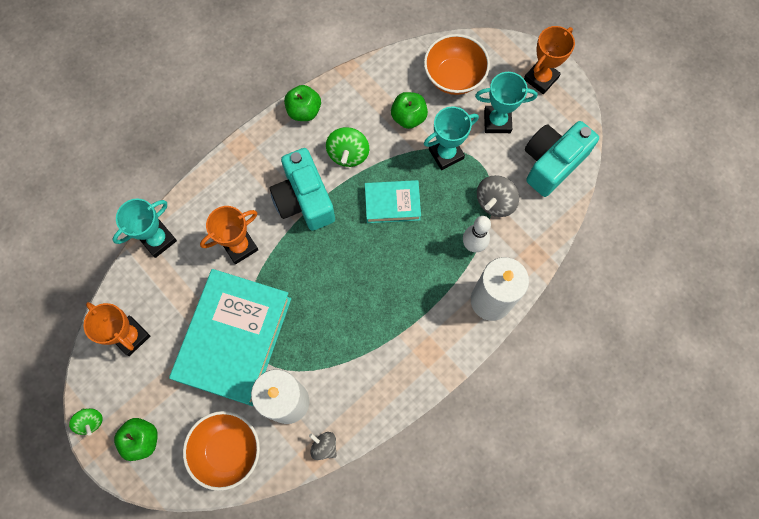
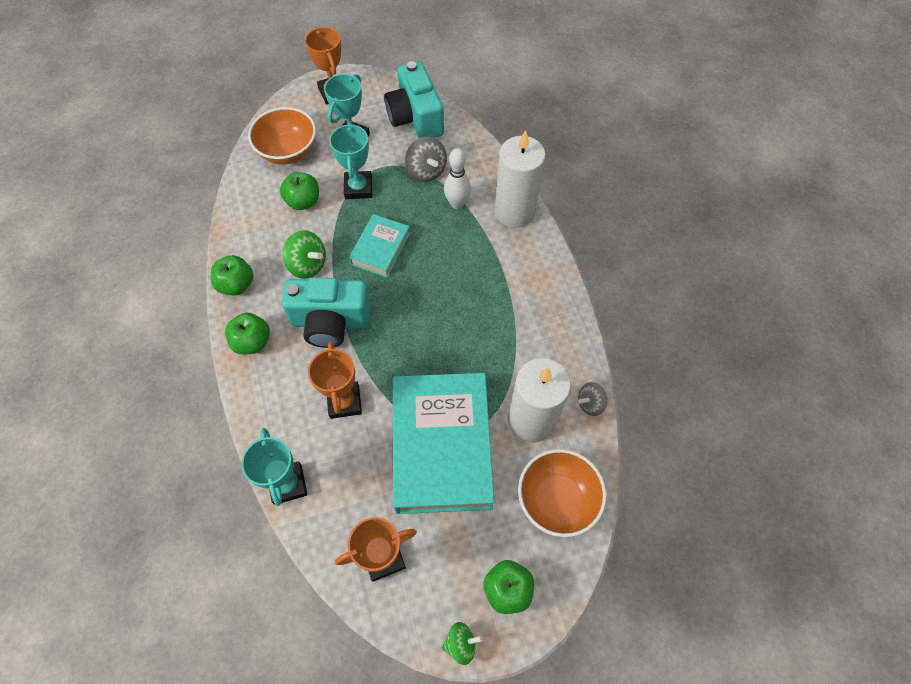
camera: 65 degrees left, 10 degrees down
turquoise book [169,269,291,406] -> turquoise book turned 45 degrees clockwise [393,373,494,514]
none -> green apple [225,313,270,354]

